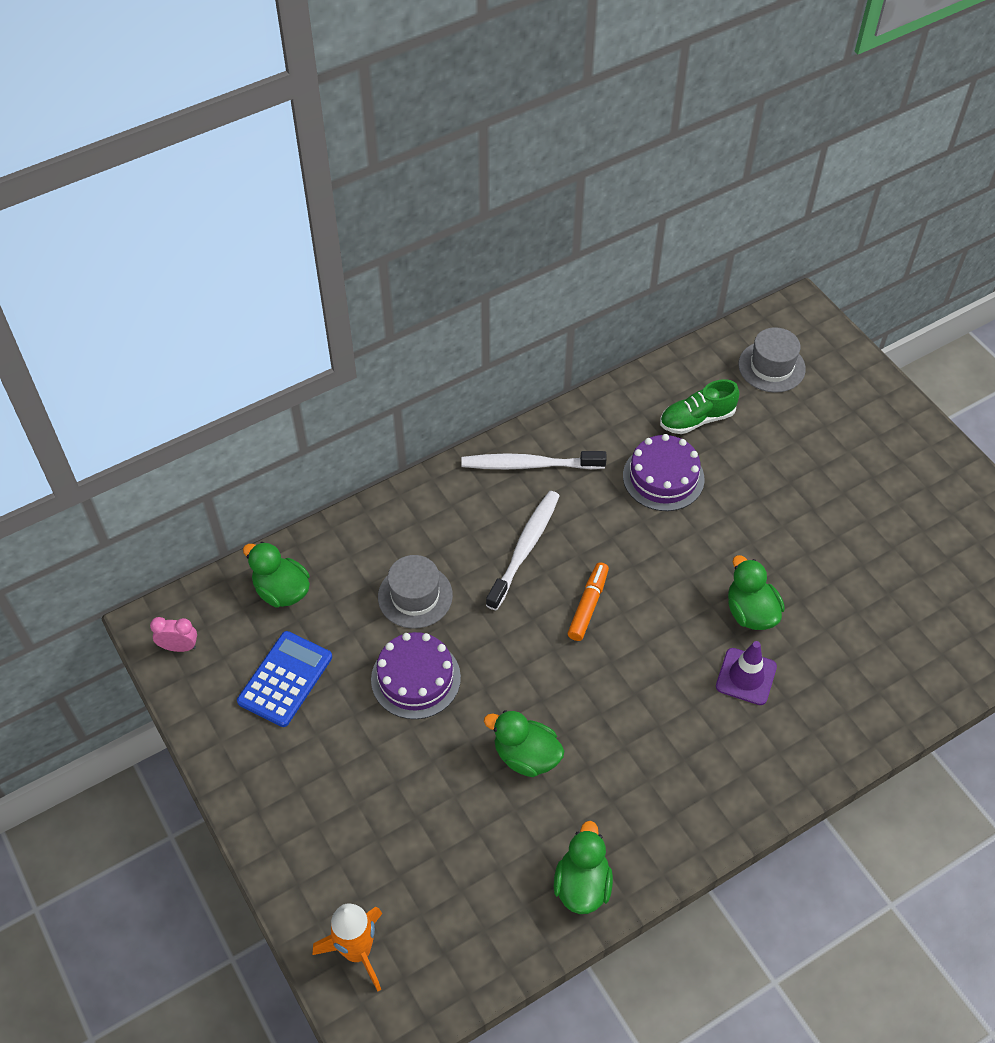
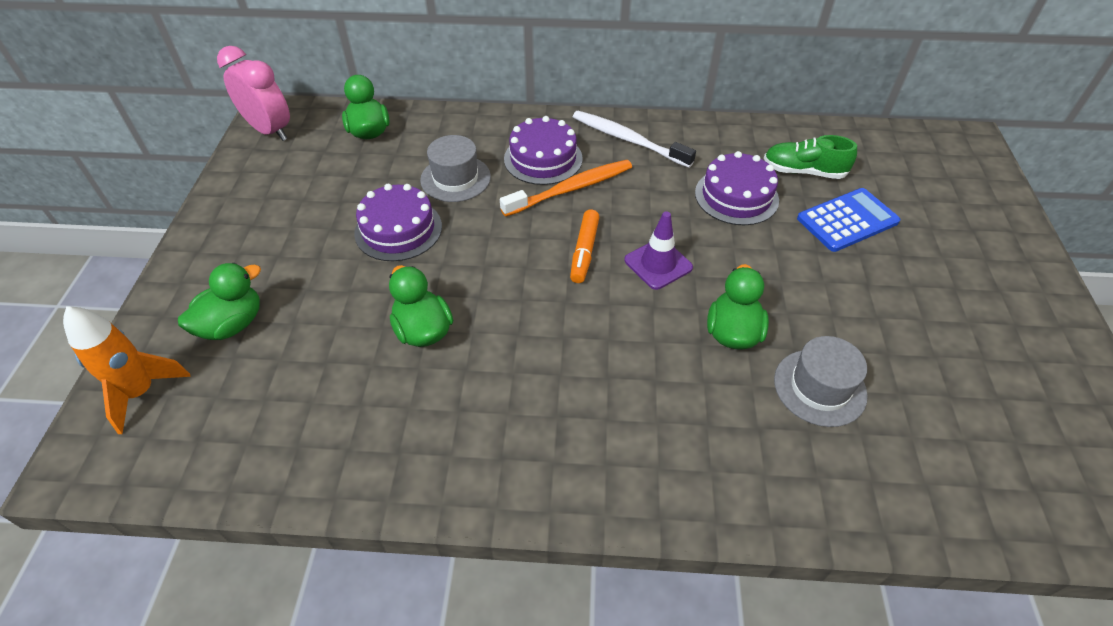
camera: 35 degrees right, 5 degrees down
pink clock [150,617,197,652] -> pink clock [217,46,290,141], size x1.90
blue calculator [237,631,332,727] -> blue calculator moved to [797,188,901,252]
white toothbrush [486,491,560,610] -> orange toothbrush [500,160,632,217]
green duck [554,821,613,914] -> green duck moved to [178,263,261,340]
orange marker [568,562,609,641] -> orange marker turned 135 degrees clockwise [570,210,599,283]
purple traffic cone [716,641,777,705] -> purple traffic cone moved to [624,211,693,290]
grey hat [738,327,806,393] -> grey hat moved to [774,336,868,427]
none -> purple cake [504,116,583,185]

